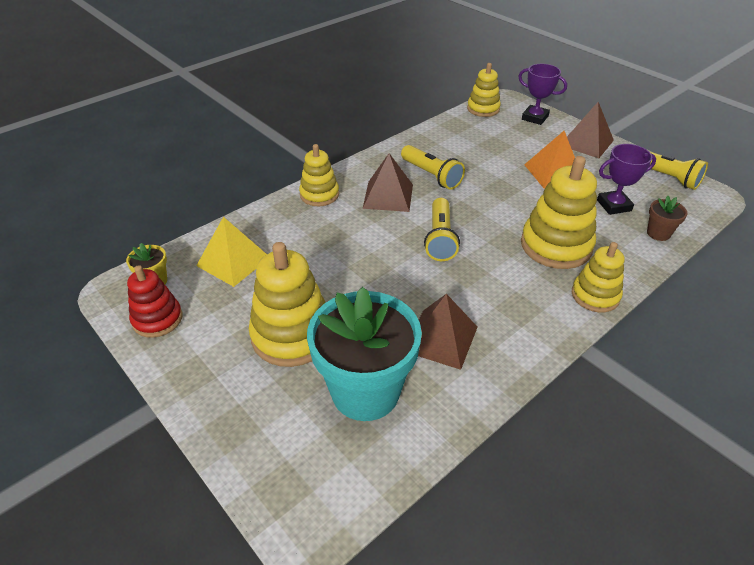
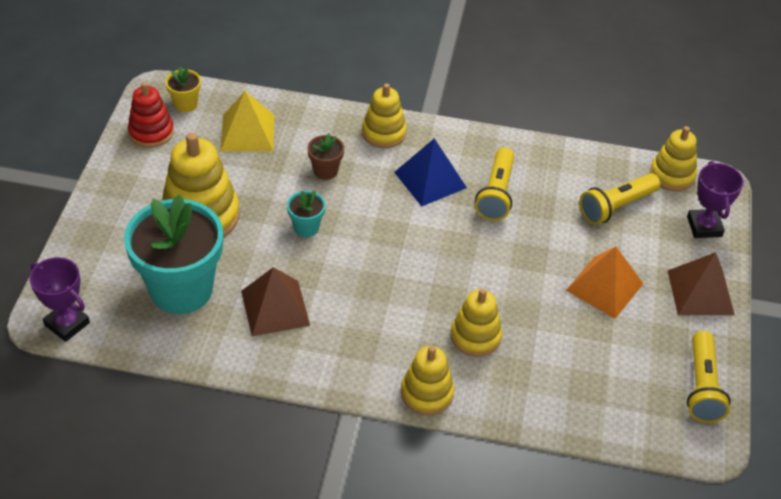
camera: 50 degrees right, 5 degrees up
brown pyramid [363,153,413,212] -> blue pyramid [394,138,467,207]
yellow flashlight [424,198,460,261] -> yellow flashlight moved to [579,173,661,225]
yellow stacking toy [521,156,597,269] -> yellow stacking toy [451,288,502,357], size x0.61
purple trophy [597,144,656,215] -> purple trophy moved to [29,257,90,342]
brown flower pot [647,196,687,241] -> brown flower pot moved to [307,133,344,180]
none -> turquoise flower pot [287,191,326,237]

